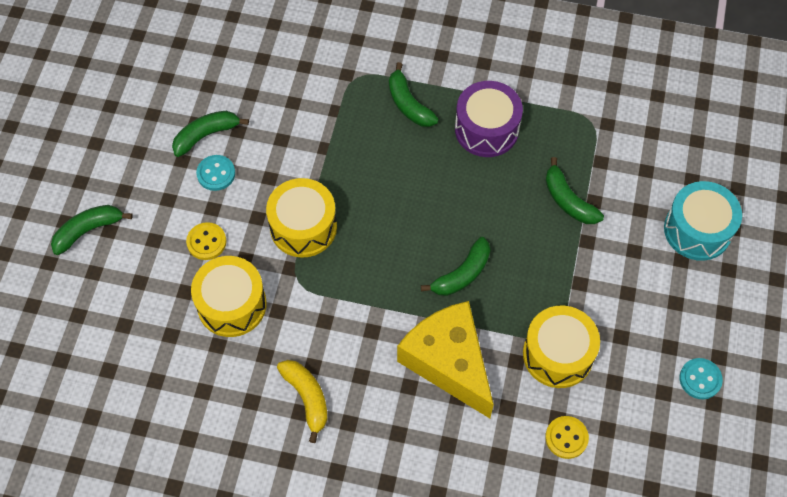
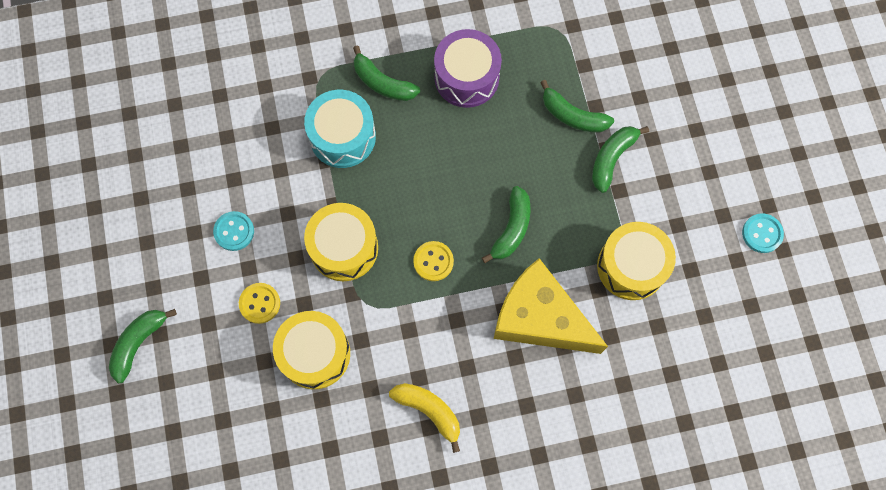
camera: 25 degrees left, 10 degrees up
green banana [172,111,249,157] -> green banana moved to [592,126,649,193]
yellow button [545,416,589,459] -> yellow button moved to [413,241,454,281]
turquoise drum [664,181,742,261] -> turquoise drum moved to [304,90,376,168]

